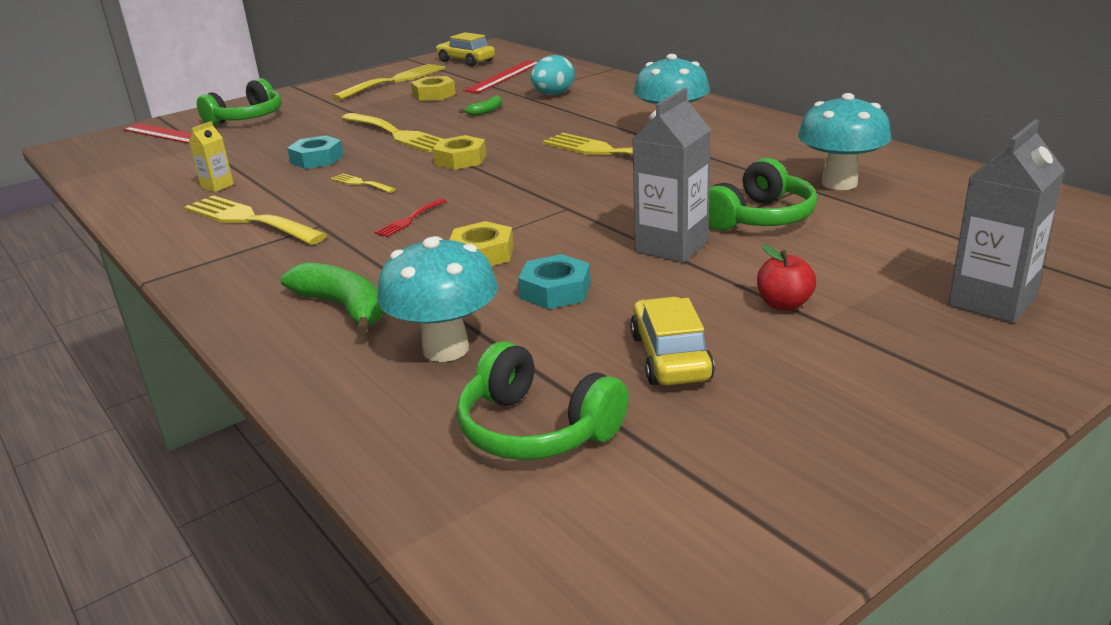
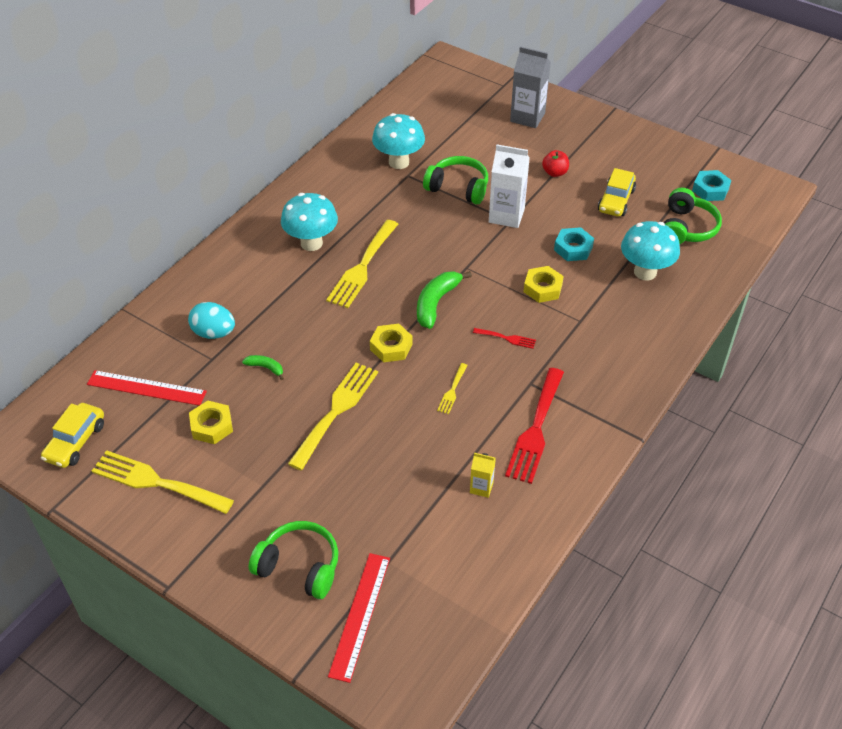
camera: 110 degrees left, 20 degrees up
yellow fork [184,195,327,245] -> red fork [505,368,564,484]
green banana [281,262,384,335] -> green banana moved to [417,271,472,329]
turquoise nut [287,135,344,169] -> turquoise nut moved to [692,170,731,201]
yellow car [630,297,715,385] -> yellow car turned 45 degrees counterclockwise [598,168,636,217]
grey carton [632,88,711,263] -> white carton [489,145,530,228]

